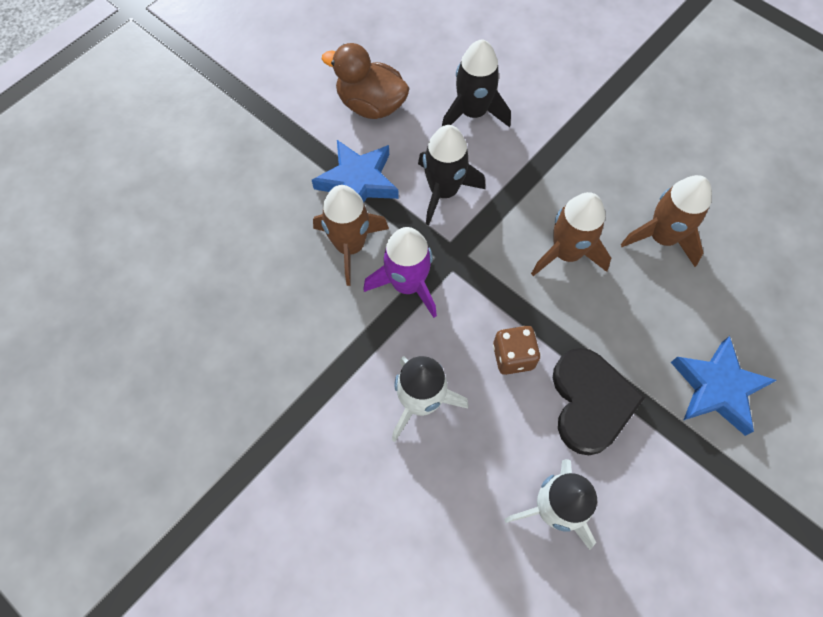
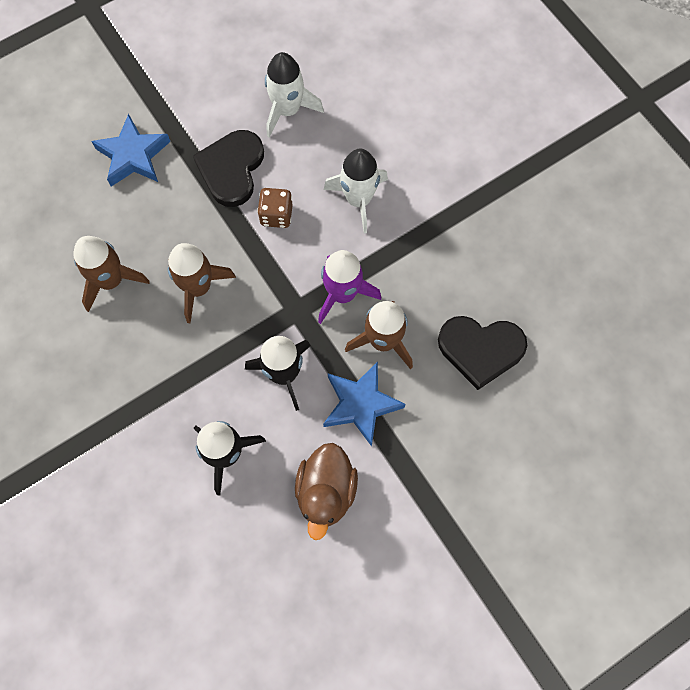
camera: 165 degrees left, 5 degrees up
brown duck [322,43,410,119] -> brown duck turned 60 degrees clockwise [295,443,358,540]
none -> black heart [438,316,528,390]

